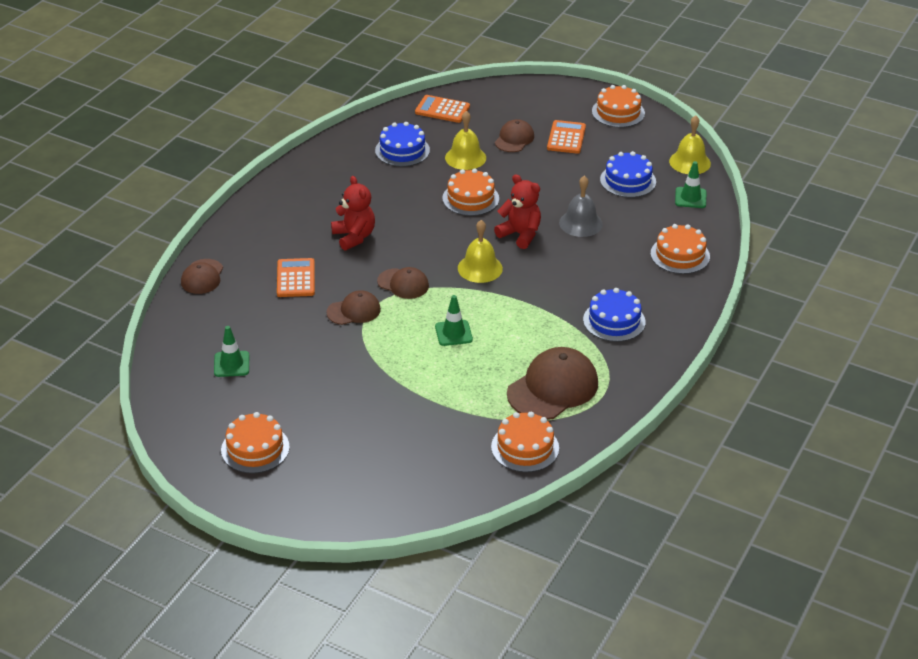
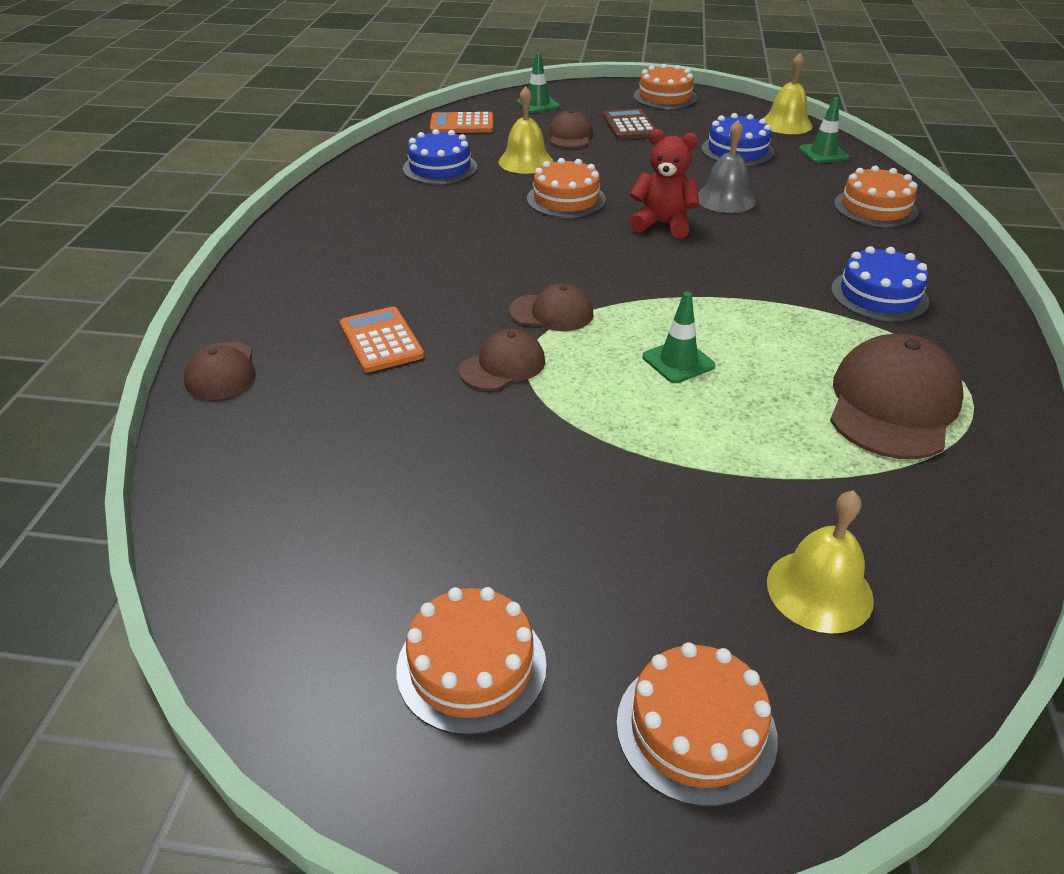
camera: 20 degrees left, 0 degrees up
green traffic cone [214,326,249,377] -> green traffic cone moved to [516,53,560,113]
red teddy bear [331,176,375,251] -> none
yellow bell [458,220,503,283] -> yellow bell moved to [767,490,874,634]
orange cake [491,412,559,472] -> orange cake moved to [616,642,778,807]
orange calculator [547,120,586,154] -> brown calculator [603,109,656,139]

